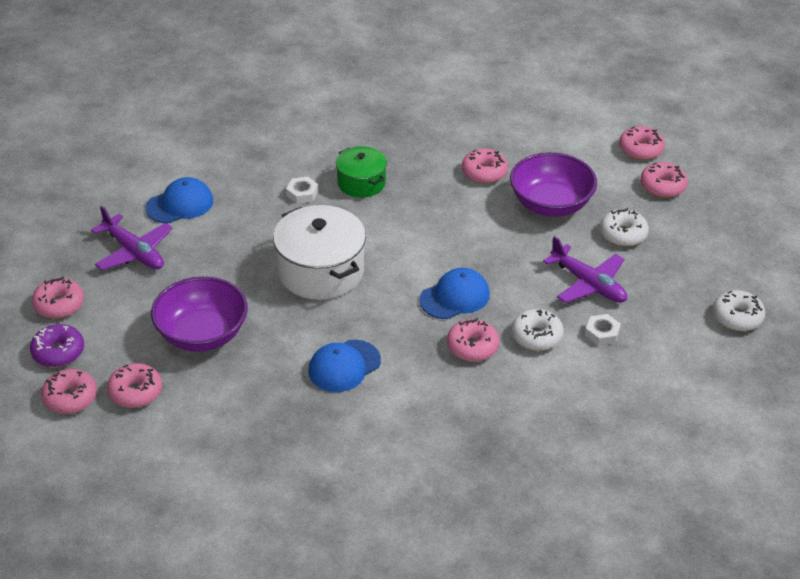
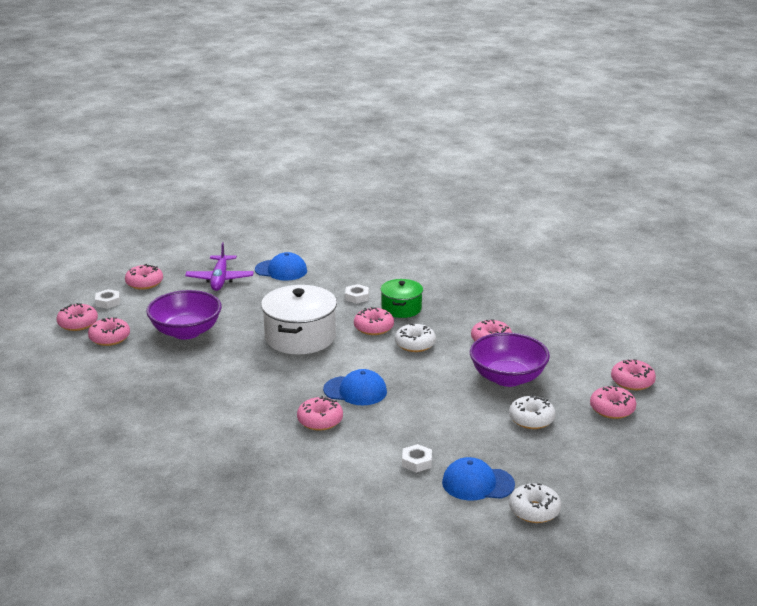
camera: 45 degrees right, 15 degrees down
purple donut [30,324,84,367] -> white nut [95,289,120,309]
blue cap [308,340,381,392] -> blue cap moved to [442,457,515,501]
white donut [511,309,564,351] -> white donut moved to [395,323,436,352]
purple plane [543,236,627,303] -> none
none -> pink donut [354,307,394,335]

